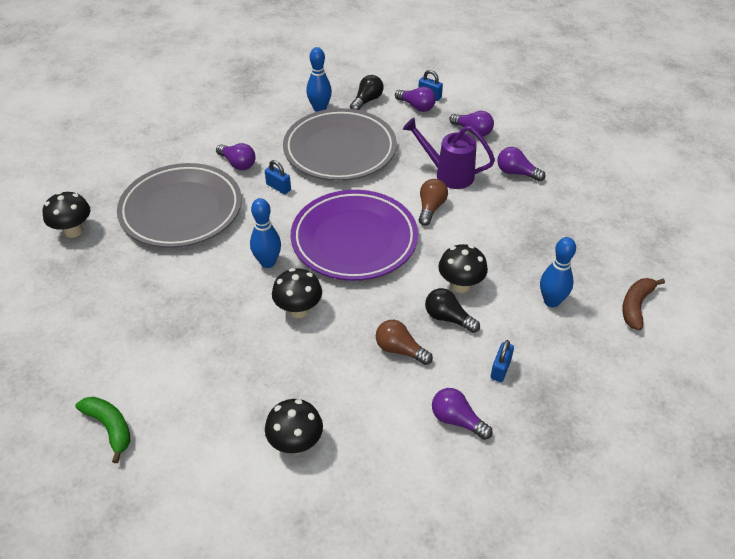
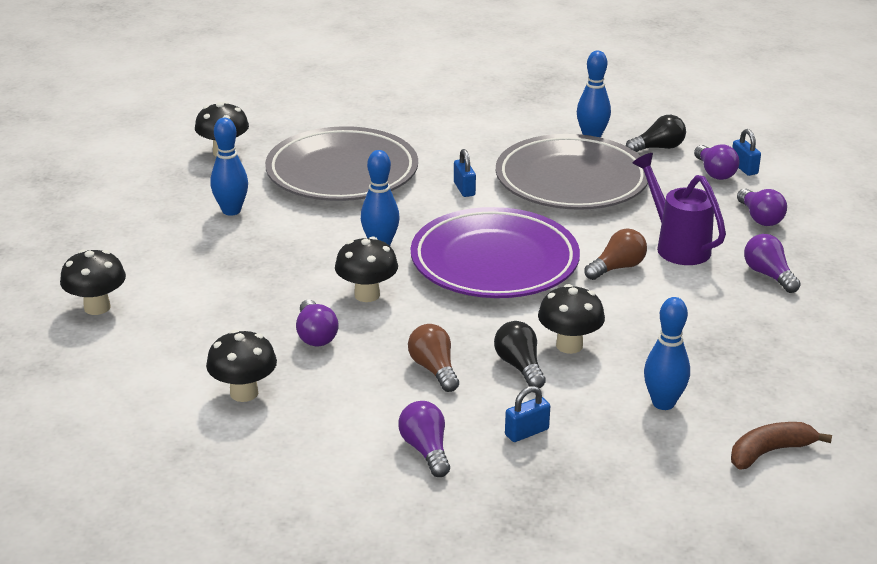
camera: 35 degrees right, 15 degrees down
green banana [75,397,131,463] -> black mushroom [60,249,126,315]
purple light bulb [216,143,256,170] -> purple light bulb moved to [296,299,339,346]
none -> blue bowling pin [211,118,248,216]

